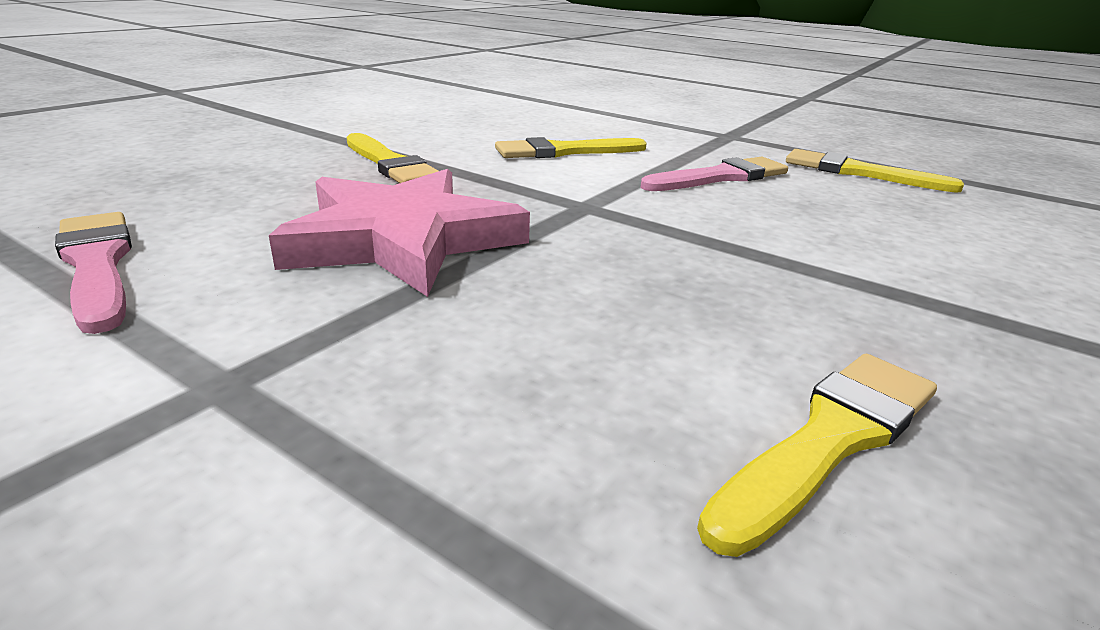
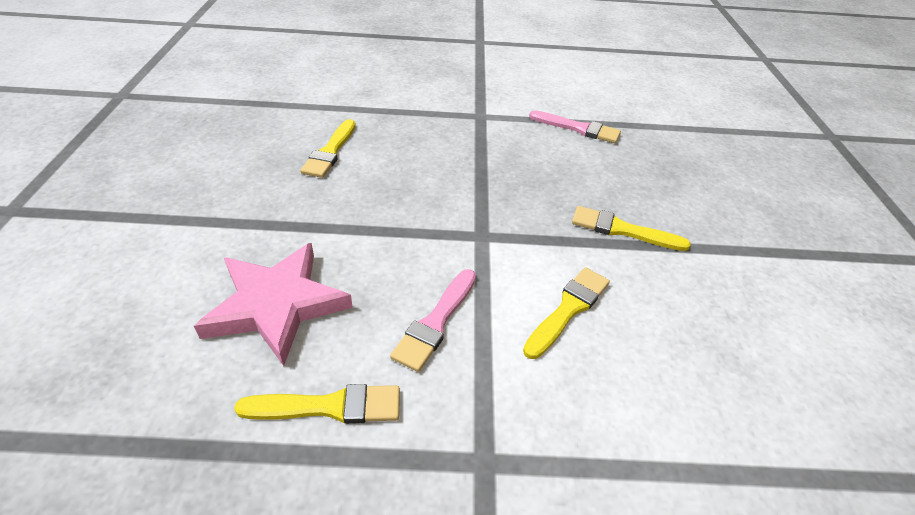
camera: 145 degrees right, 15 degrees up
pink star [269,169,530,297] -> pink star moved to [194,243,353,366]

